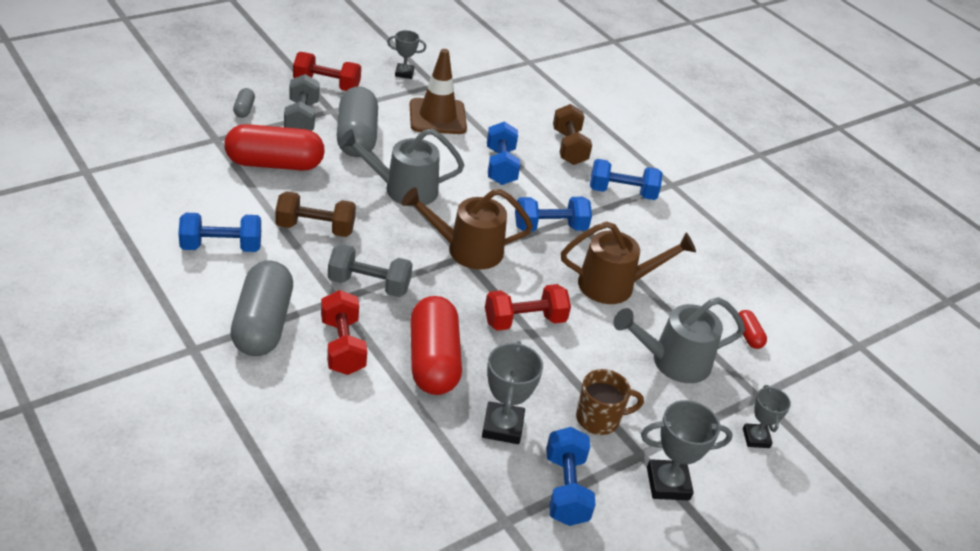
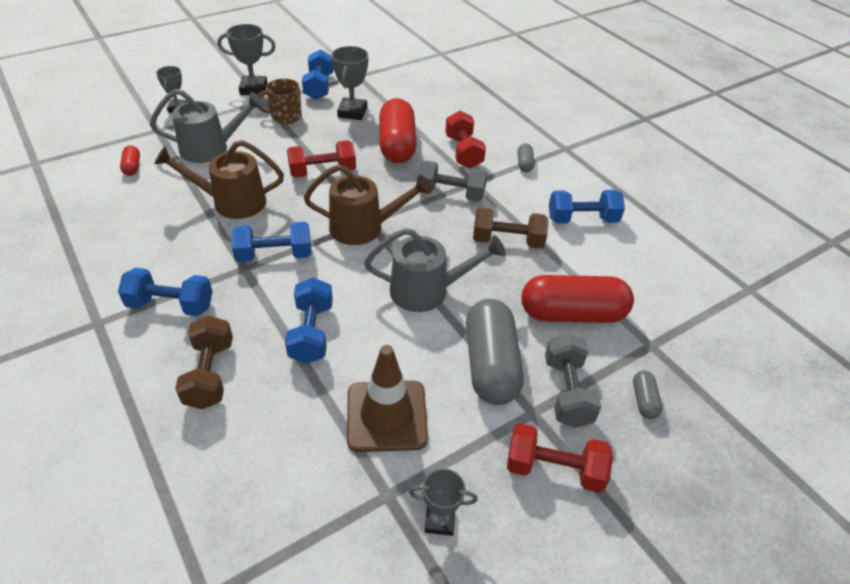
camera: 175 degrees left, 5 degrees up
grey capsule [230,260,293,356] -> grey capsule [517,143,534,172], size x0.43

